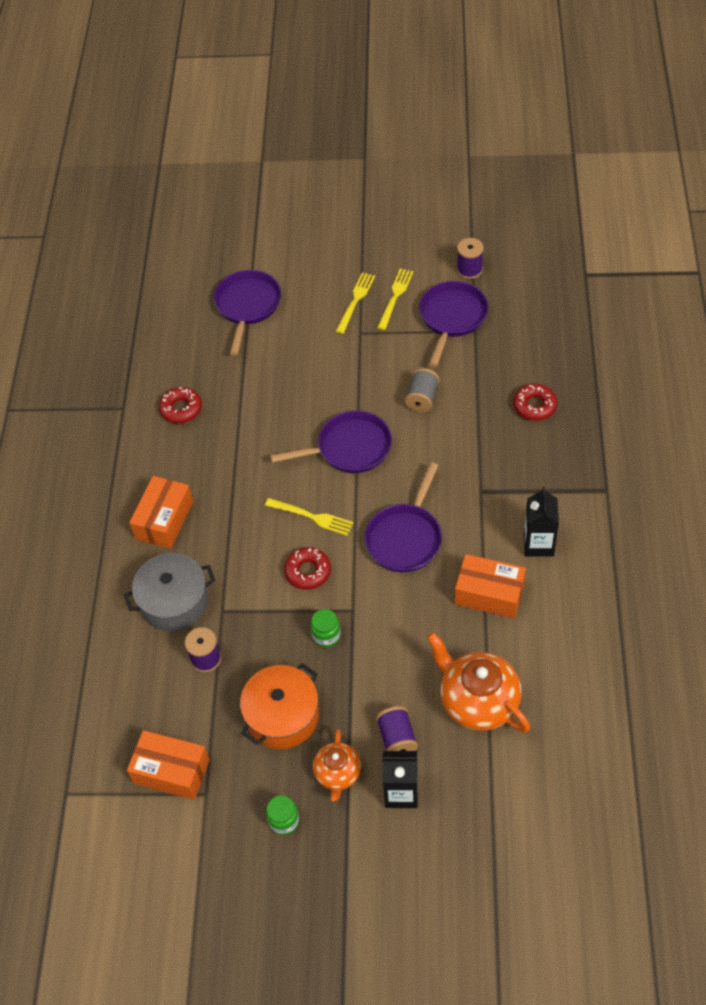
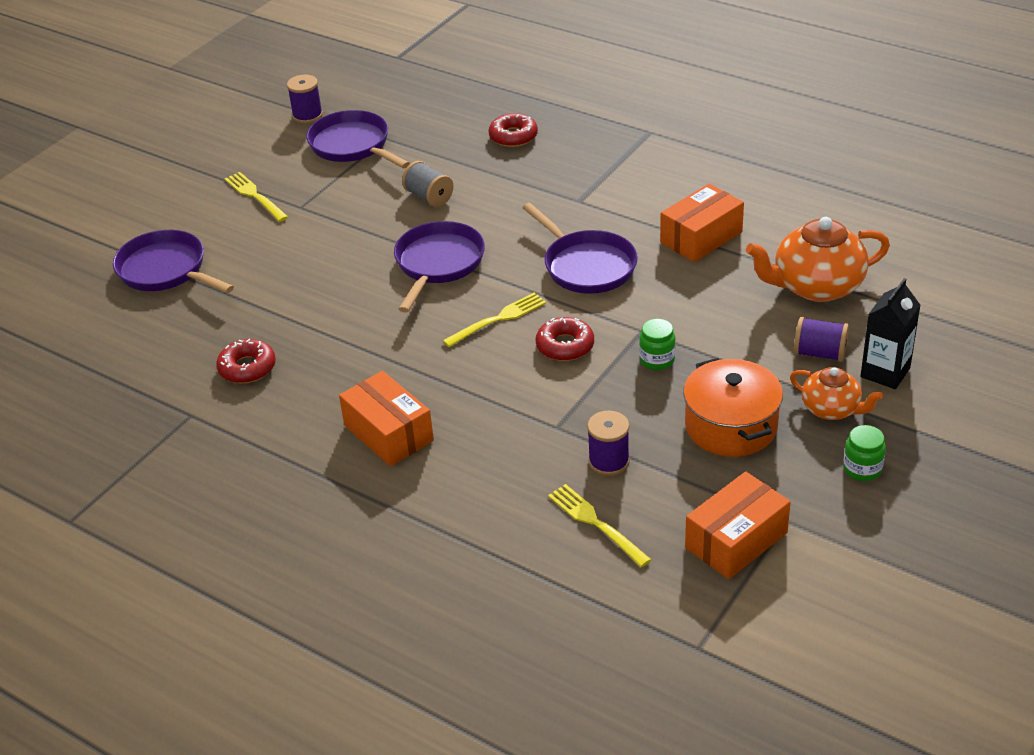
camera: 60 degrees left, 15 degrees down
grey pot [124,553,215,631] -> none
yellow fork [377,268,414,330] -> yellow fork moved to [548,484,651,567]
black carton [524,487,559,557] -> none

